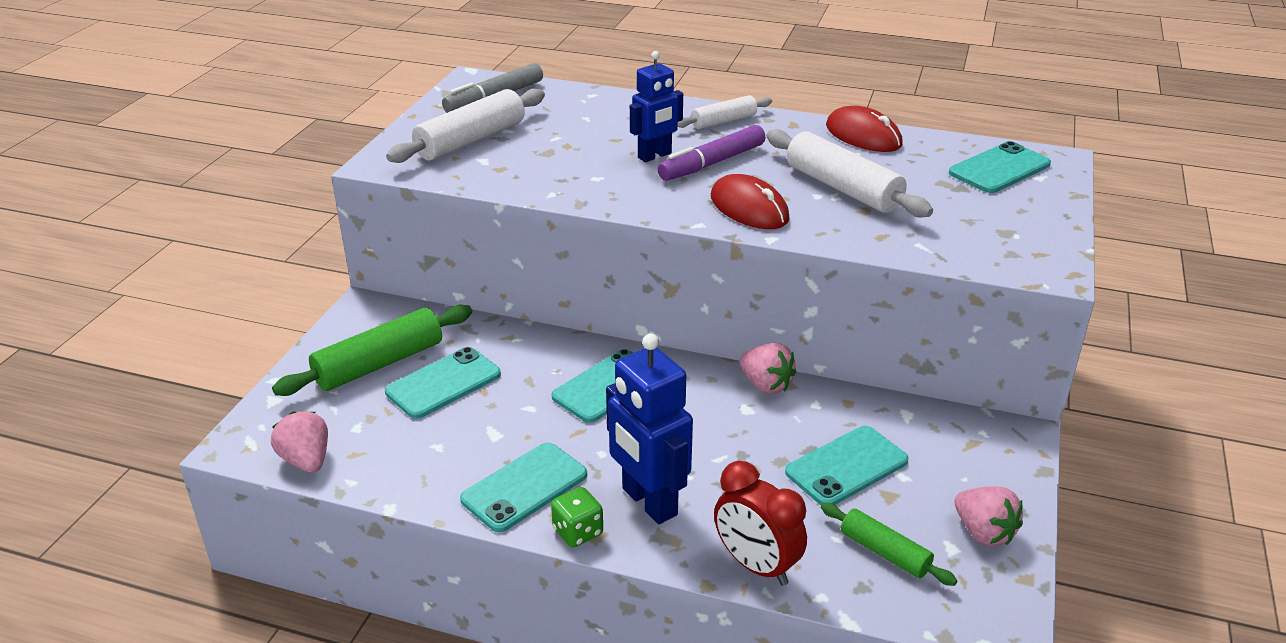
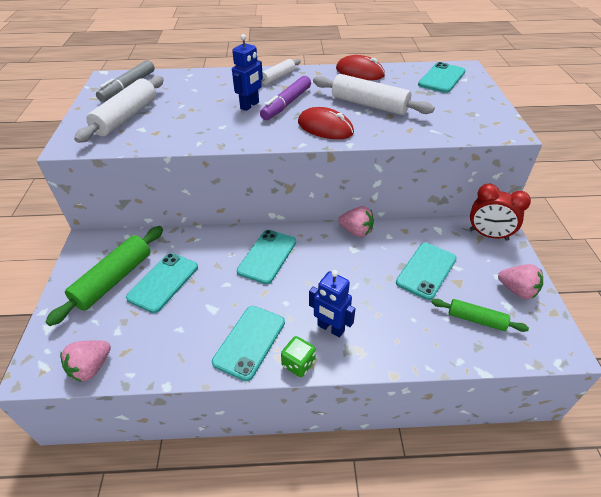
camera: 20 degrees left, 10 degrees up
pink strawberry [271,411,328,473] -> pink strawberry turned 90 degrees counterclockwise [60,340,111,382]
blue robot [606,333,693,524] -> blue robot [309,270,356,338], size x0.66
red clock [714,461,807,586] -> red clock moved to [469,184,531,241]

